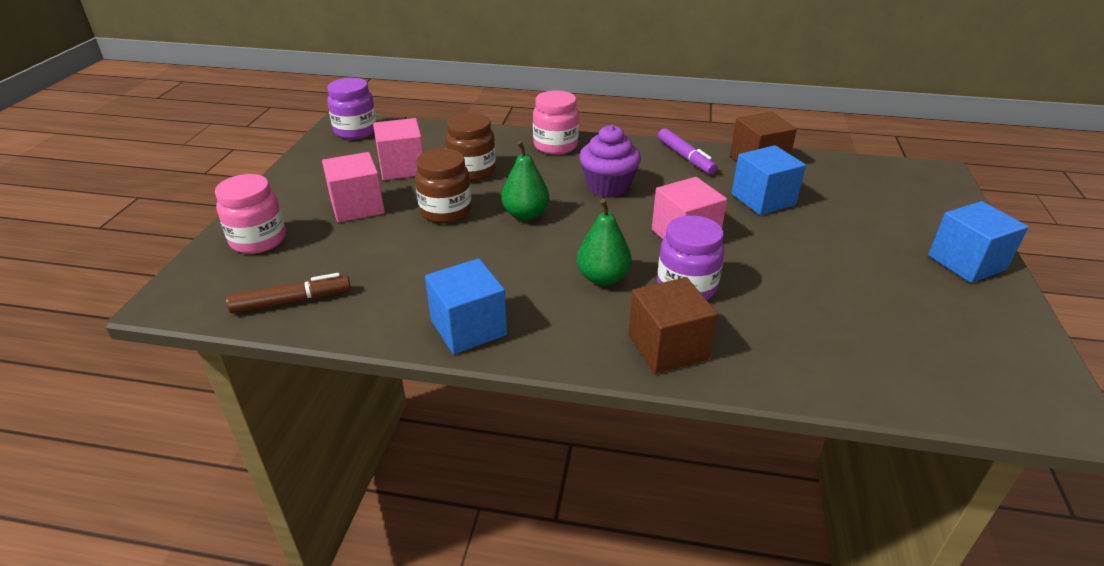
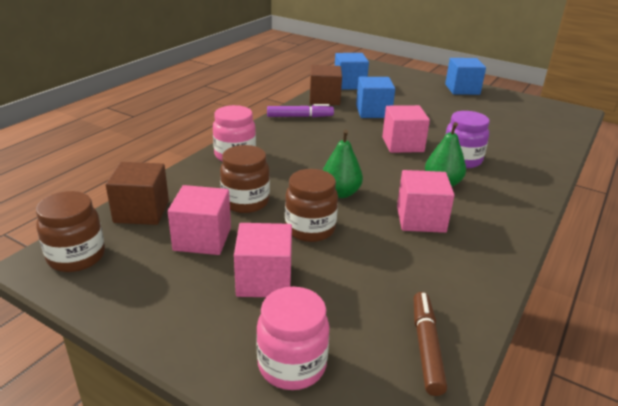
camera: 70 degrees left, 5 degrees down
purple jar [327,78,377,139] -> brown jar [36,191,105,272]
blue cube [425,258,507,354] -> blue cube moved to [335,53,369,90]
purple cupcake [579,125,641,198] -> none
brown cube [628,277,718,374] -> brown cube moved to [106,162,169,225]
none -> pink cube [397,170,455,233]

